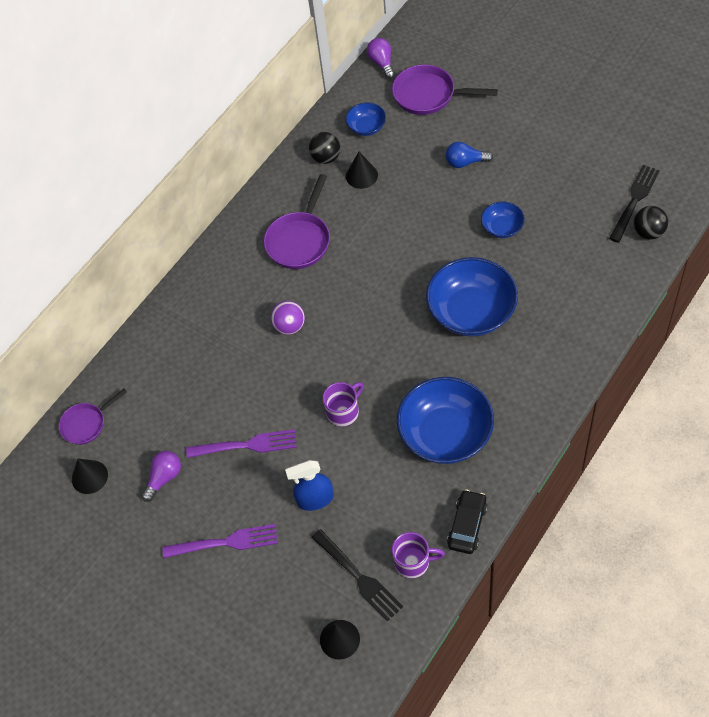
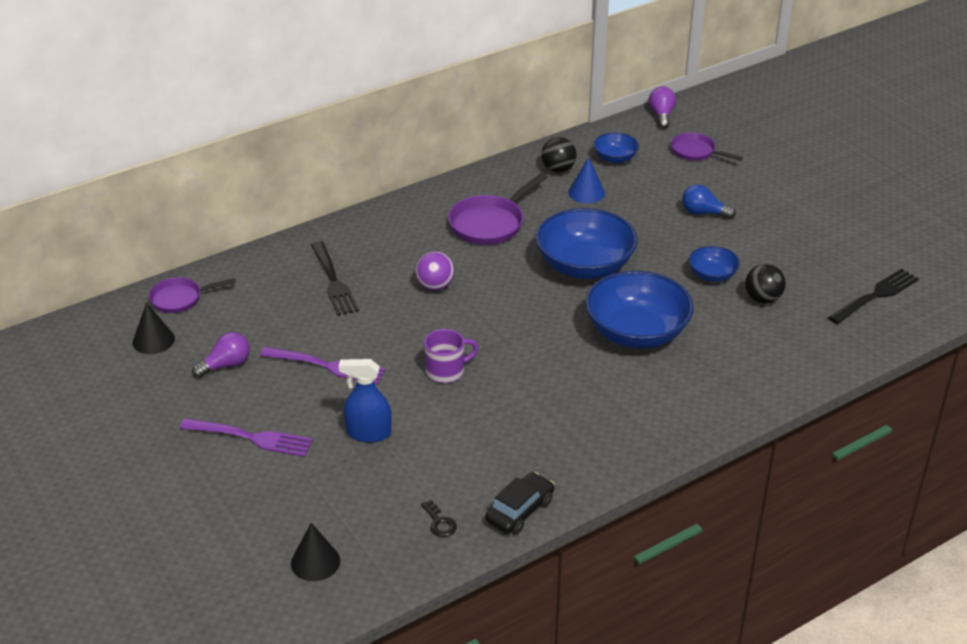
camera: 15 degrees right, 20 degrees down
black fork [311,529,403,622] -> black fork moved to [311,242,359,316]
black cone [346,152,378,189] -> blue cone [568,157,605,203]
purple pan [392,65,498,115] -> purple pan [671,133,743,161], size x0.64
purple mug [392,532,445,579] -> black key [421,500,457,537]
blue bowl [397,377,494,464] -> blue bowl moved to [536,208,638,279]
black ball [634,206,668,240] -> black ball moved to [745,264,786,304]

